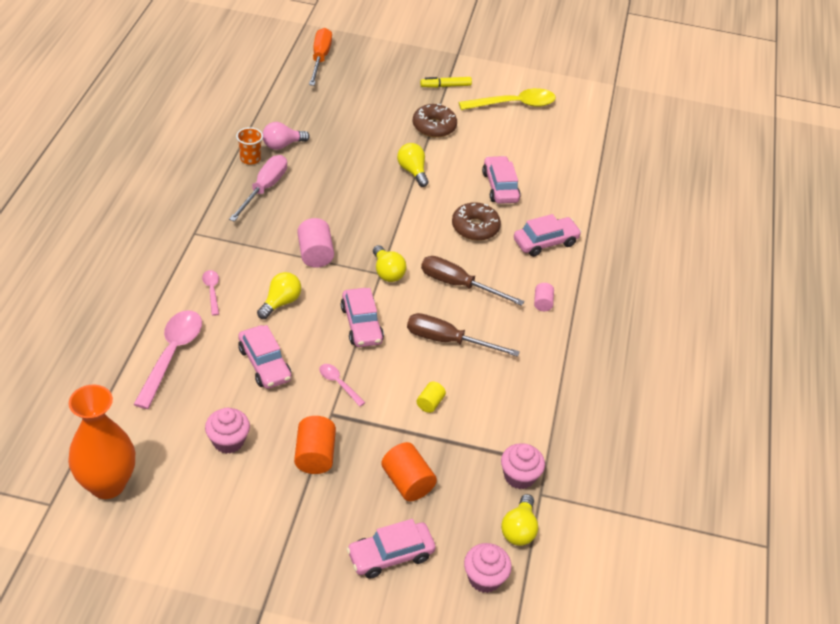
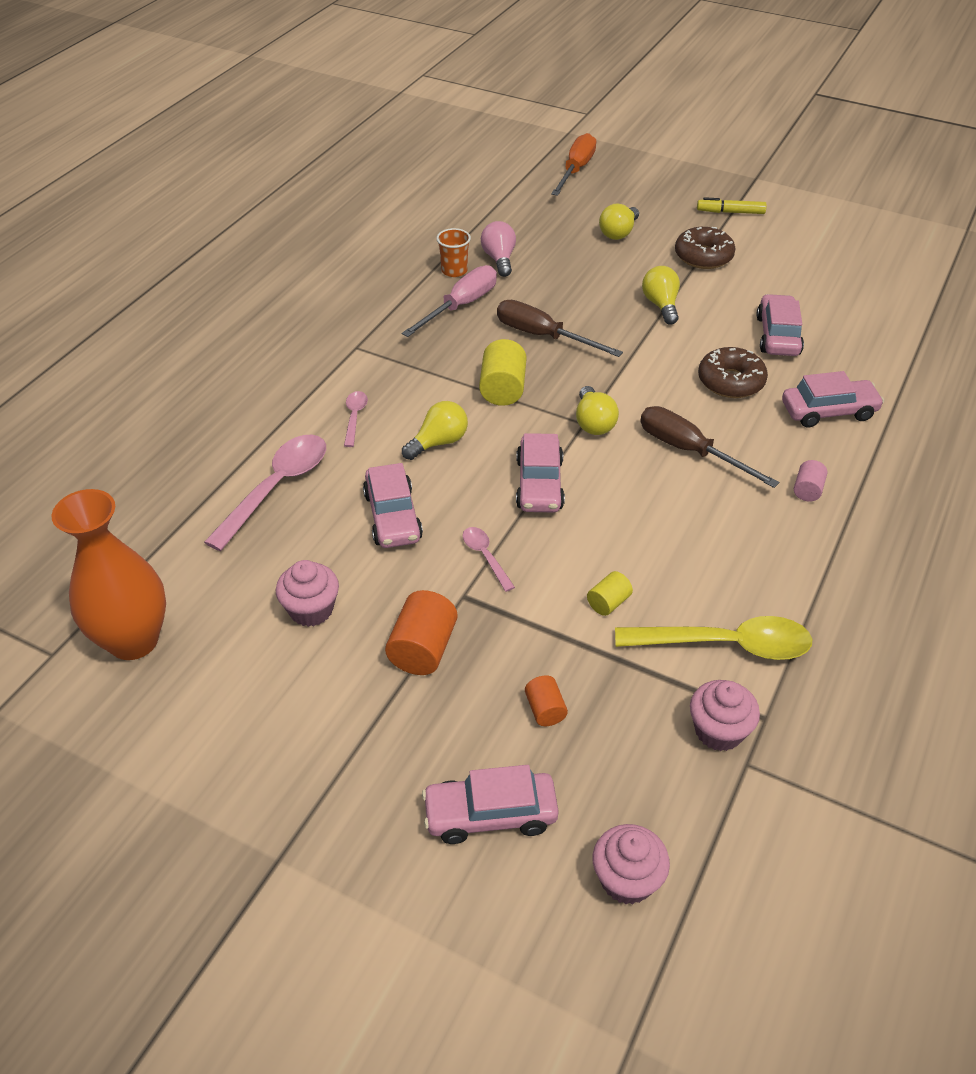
camera: 20 degrees right, 0 degrees up
pink light bulb [263,122,310,150] -> pink light bulb turned 90 degrees clockwise [481,221,516,277]
pink cylinder [297,218,334,268] -> yellow cylinder [479,339,527,406]
orange cylinder [381,442,437,501] -> orange cylinder [525,675,568,726], size x0.57
brown screwdriver [407,313,520,357] -> brown screwdriver moved to [497,300,623,357]
yellow spoon [459,88,556,110] -> yellow spoon moved to [615,616,813,660]
yellow light bulb [501,494,538,546] -> yellow light bulb moved to [599,204,639,240]

